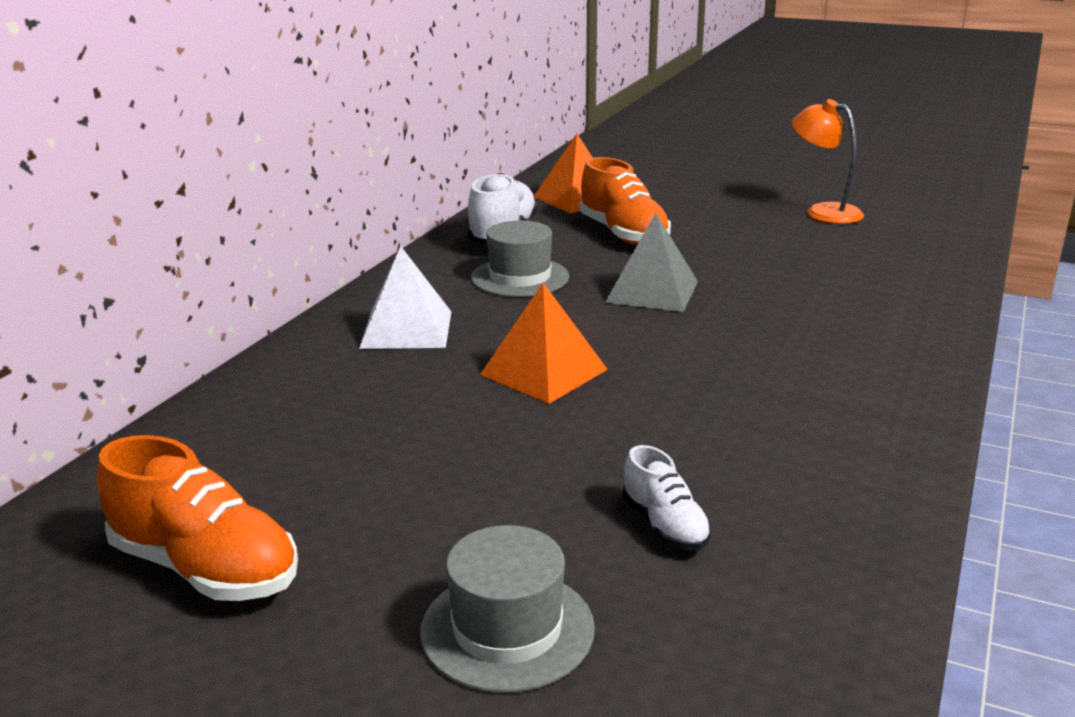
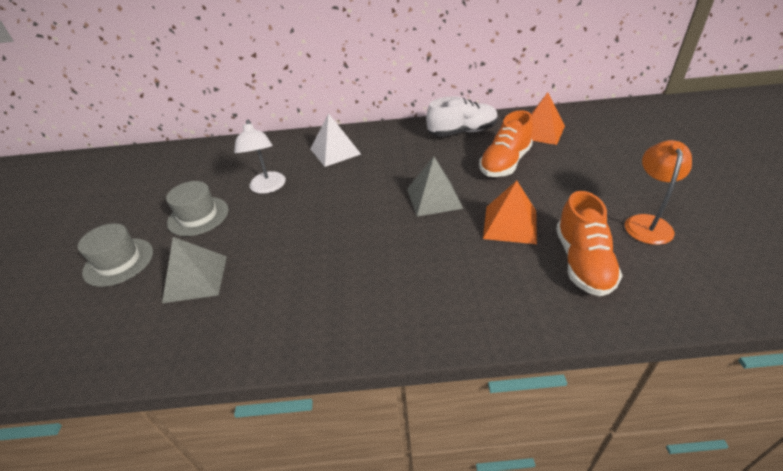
camera: 65 degrees right, 15 degrees up
orange shoe [97,435,298,601] -> orange shoe moved to [556,191,623,296]
grey hat [471,220,569,297] -> grey hat moved to [166,181,229,236]
orange pyramid [480,283,608,404] -> orange pyramid moved to [483,181,537,244]
white shoe [622,445,711,550] -> grey pyramid [162,237,227,303]
none -> white lamp [234,120,286,194]

